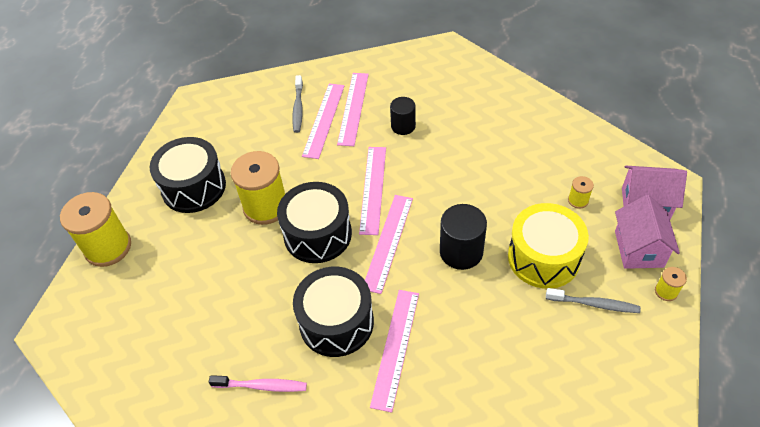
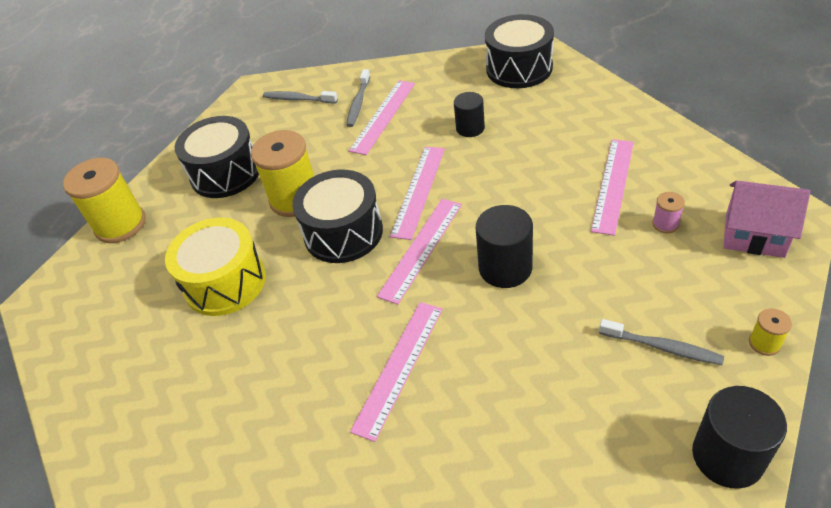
camera: 15 degrees right, 5 degrees down
pink toothbrush [209,375,307,392] -> none
black drum [293,267,374,357] -> black drum moved to [485,14,554,88]
pink ruler [337,73,369,146] -> pink ruler moved to [591,139,634,236]
yellow drum [508,203,589,289] -> yellow drum moved to [165,217,266,316]
yellow spool [568,176,594,209] -> pink spool [652,192,685,233]
pink house [615,195,680,269] -> none
none -> grey toothbrush [263,91,338,103]
none -> black cylinder [692,386,787,489]

